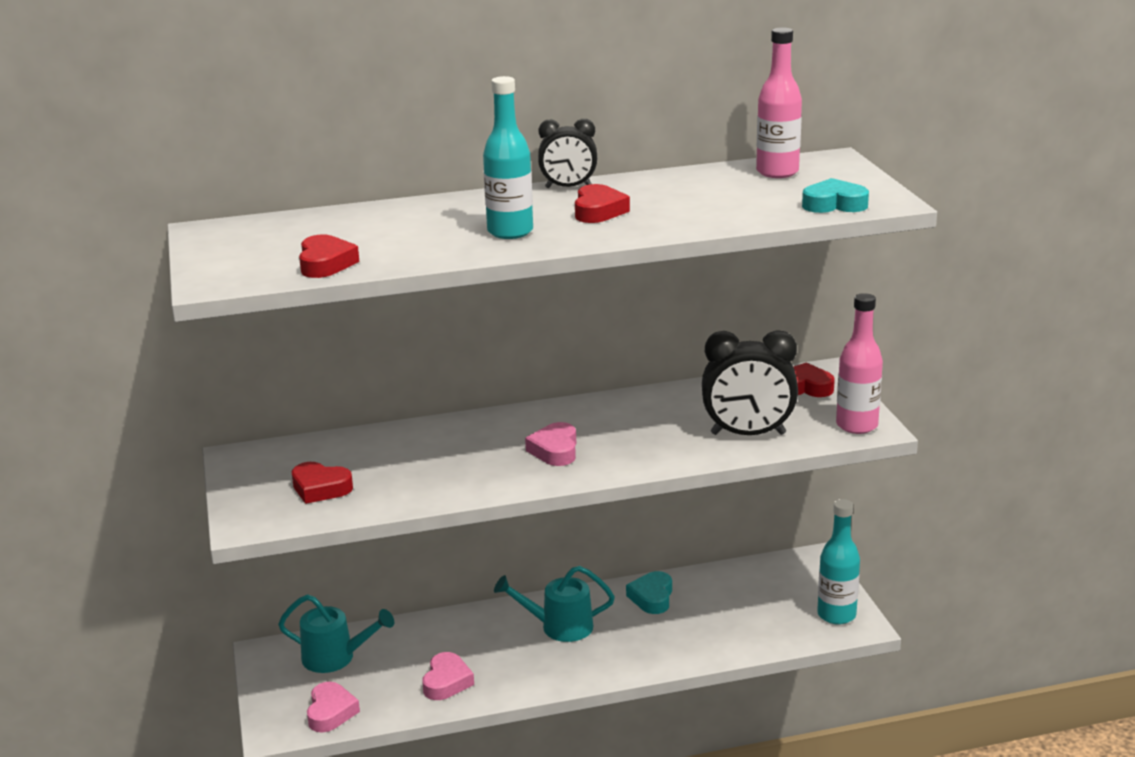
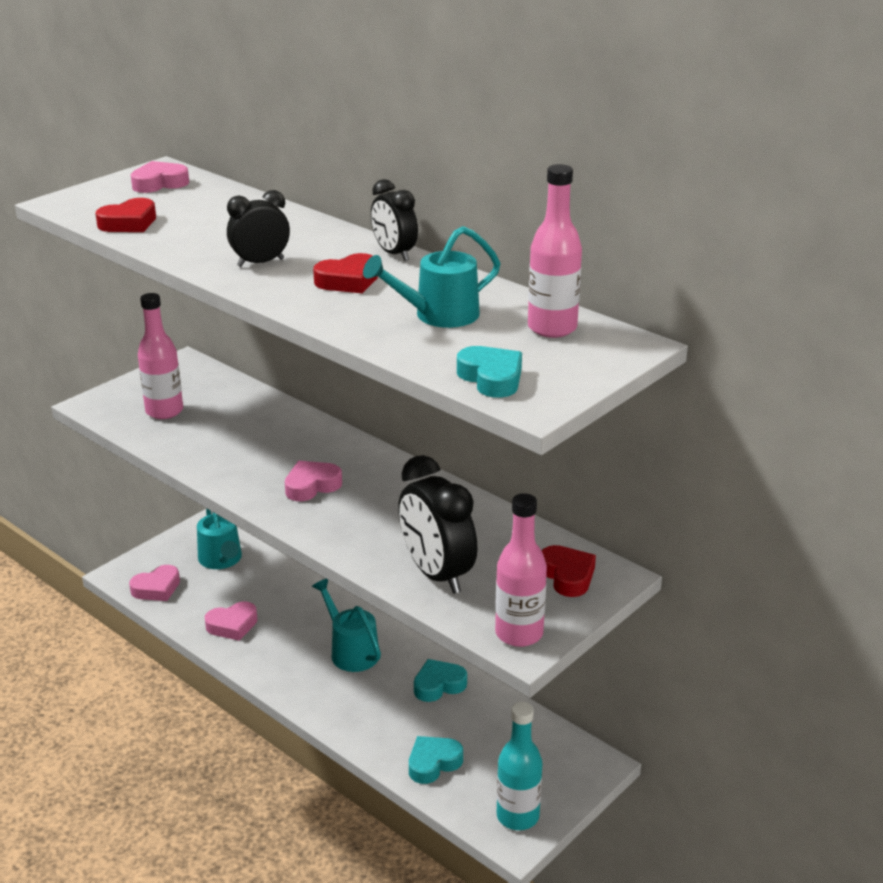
camera: 55 degrees right, 5 degrees up
red heart [291,462,353,504] -> pink bottle [138,293,183,419]
turquoise bottle [483,76,533,239] -> black clock [227,190,290,267]
none -> pink heart [131,161,189,193]
none -> turquoise watering can [363,226,500,328]
none -> turquoise heart [409,736,463,784]

